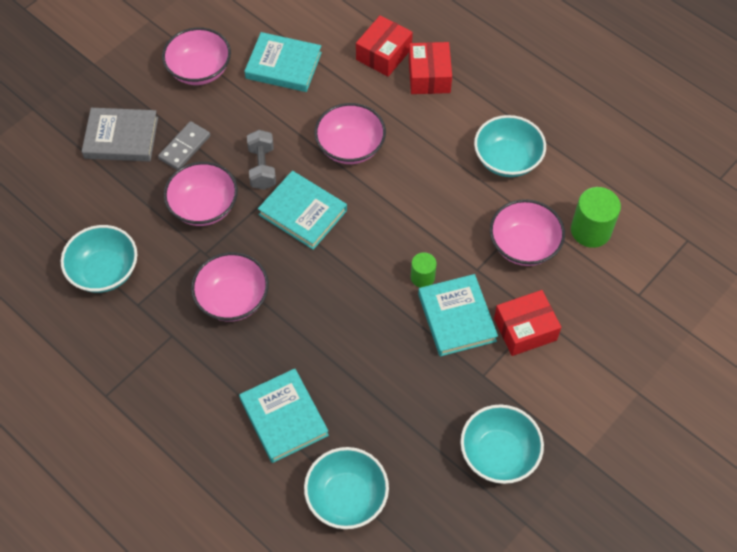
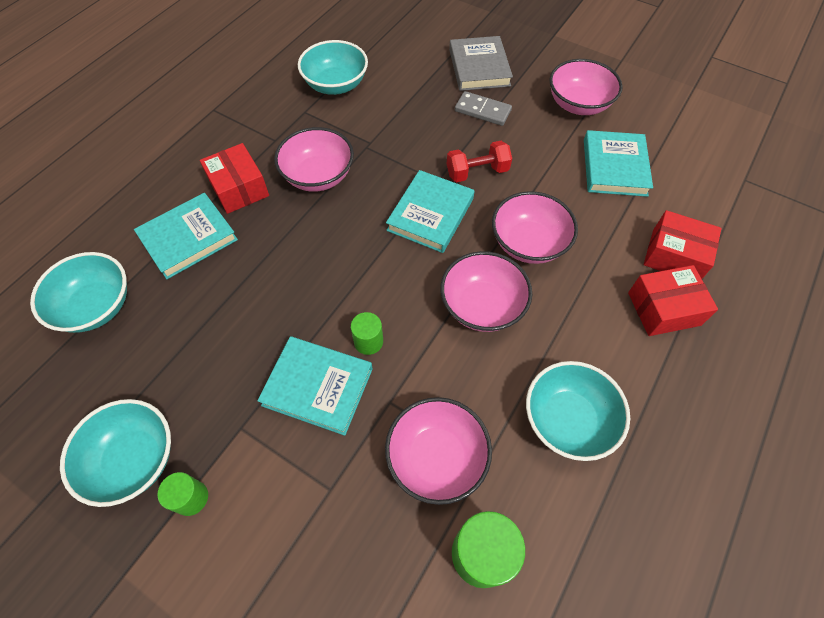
camera: 80 degrees right, 0 degrees up
pink bowl [164,162,238,226] -> pink bowl moved to [440,251,532,332]
grey dumbbell [247,130,276,190] -> red dumbbell [447,141,512,182]
turquoise book [418,274,498,356] -> turquoise book turned 45 degrees clockwise [257,336,373,436]
red box [494,290,561,356] -> red box moved to [200,143,269,214]
none -> green cylinder [158,472,208,516]

